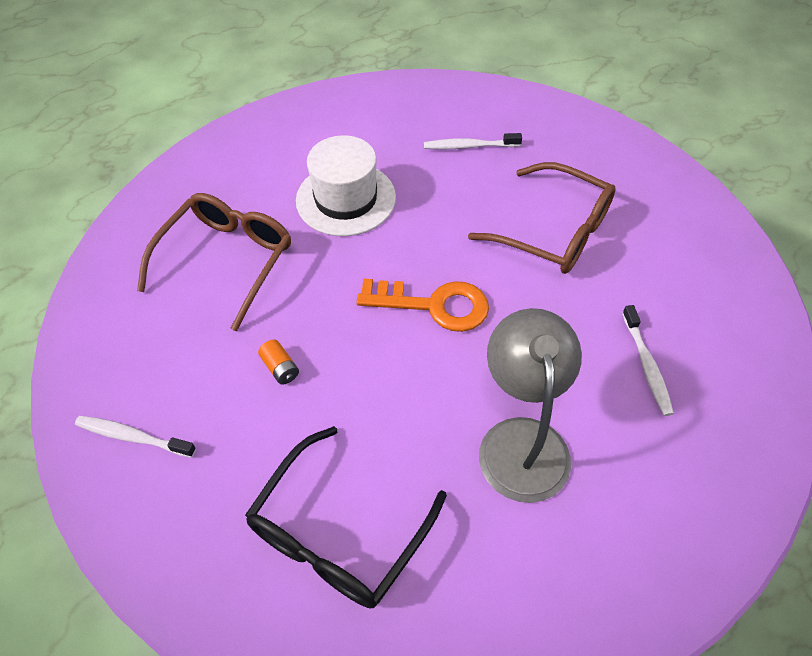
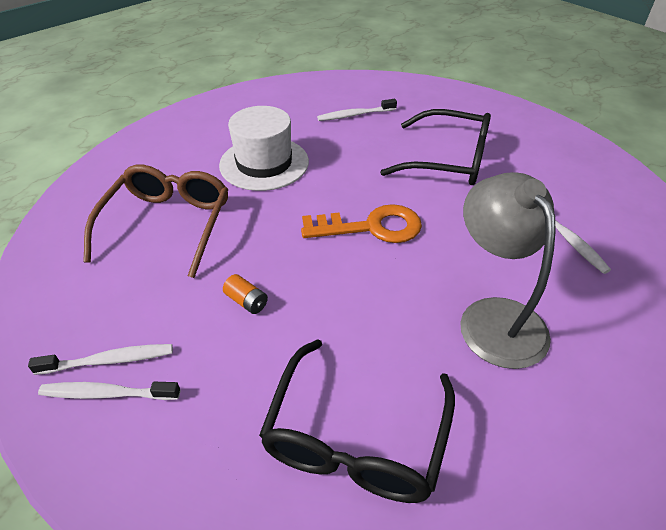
camera: 15 degrees left, 10 degrees down
brown glasses [468,162,616,274] -> black glasses [380,109,491,185]
none -> white toothbrush [28,344,173,375]

